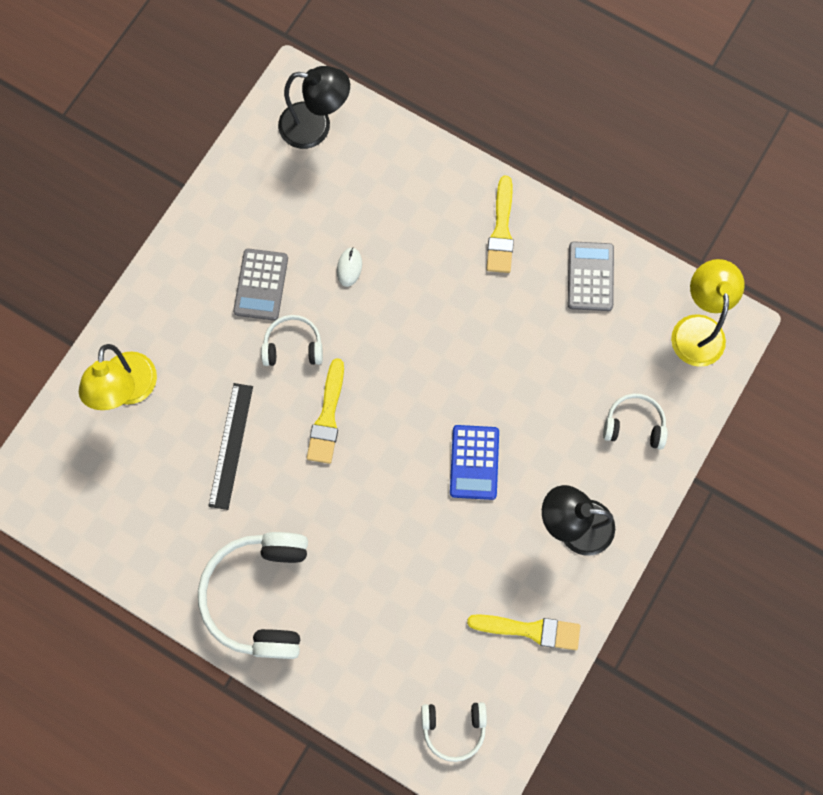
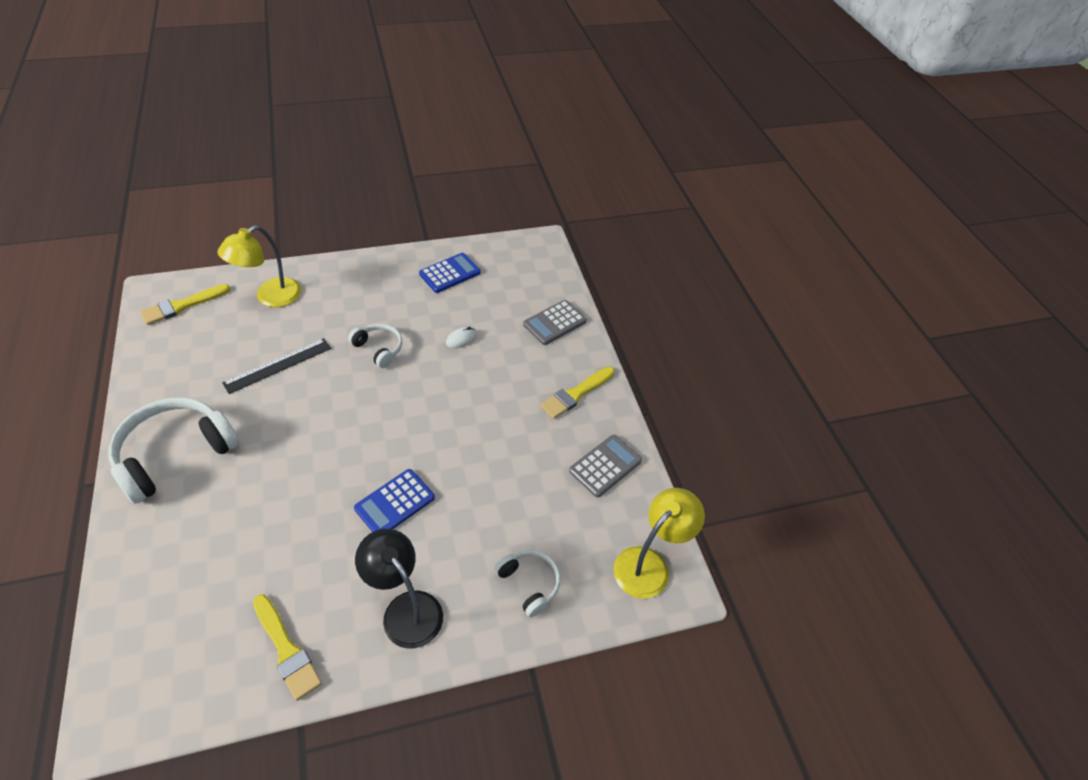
camera: 40 degrees right, 25 degrees down
grey calculator [233,248,288,321] -> grey calculator moved to [523,300,587,345]
black lamp [278,66,350,149] -> none
yellow brush [307,358,344,464] -> yellow brush moved to [140,284,230,325]
white headphones [421,702,487,762] -> none
none -> blue calculator [419,253,481,293]

